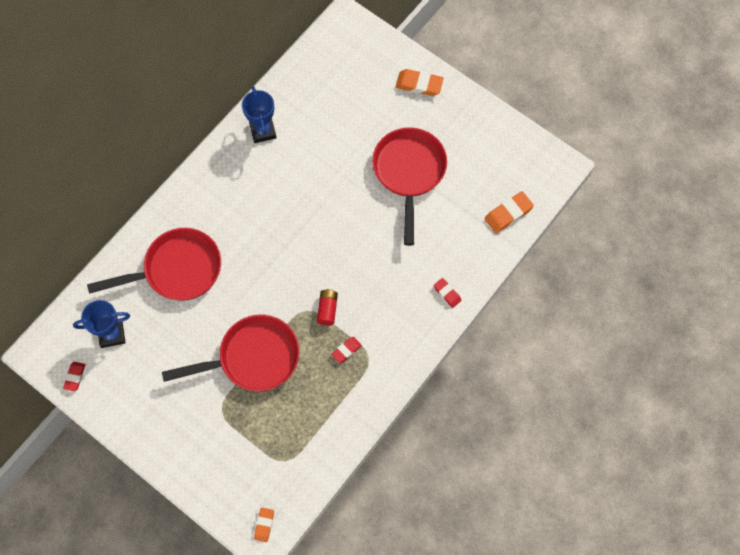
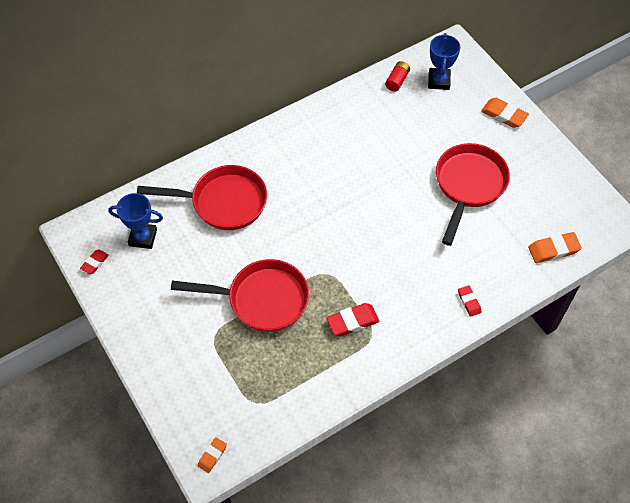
camera: 20 degrees right, 10 degrees down
blue trophy [242,86,277,143] -> blue trophy moved to [428,33,460,90]
red battery [317,289,338,325] -> red battery moved to [385,61,410,92]
red eraser [331,337,362,363] -> red eraser [327,303,379,336], size x1.63

